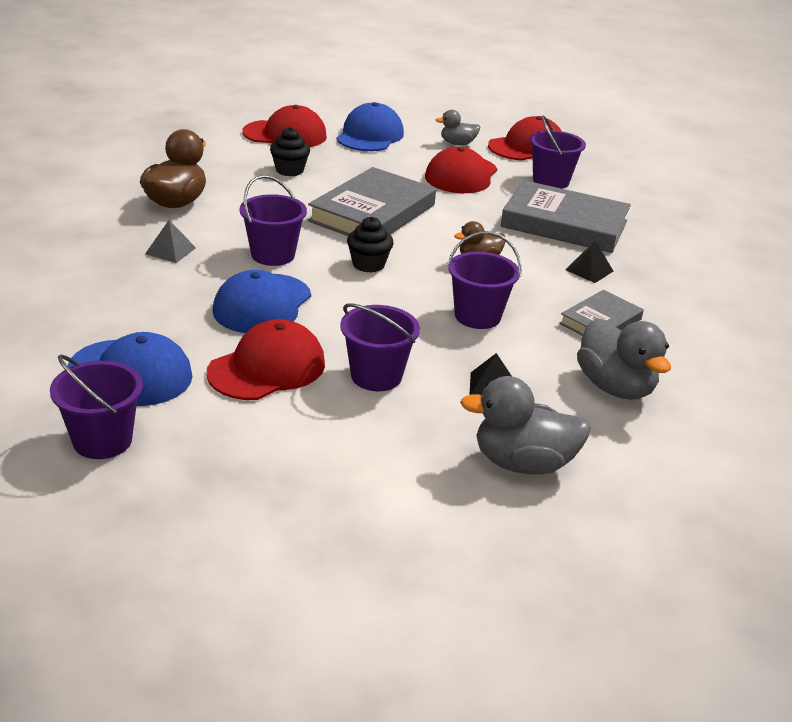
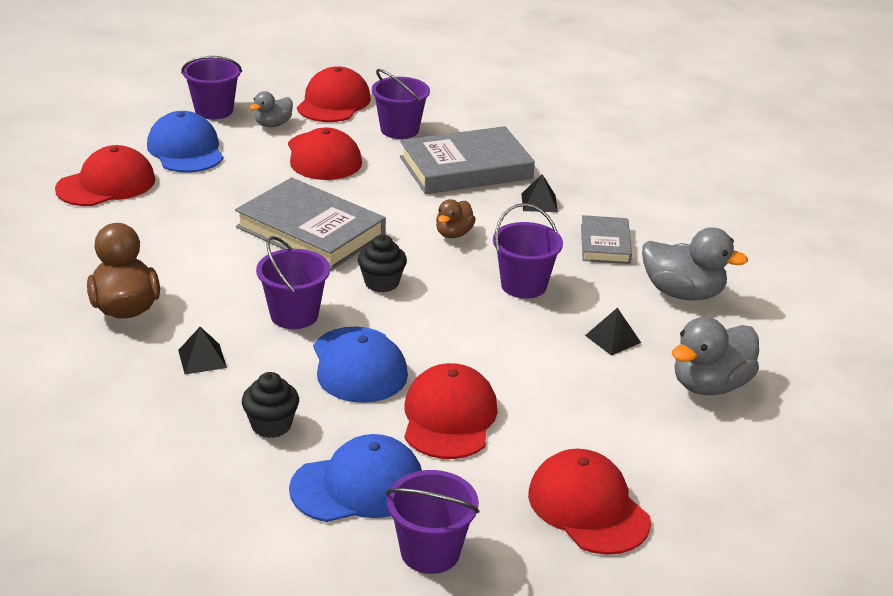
camera: 40 degrees left, 0 degrees up
grey pyramid [145,220,196,263] -> black pyramid [178,327,227,374]
black cupcake [270,127,310,176] -> black cupcake moved to [242,372,299,438]
grey book [308,167,436,236] -> grey book turned 45 degrees counterclockwise [235,177,386,271]
purple bucket [340,303,420,391] -> purple bucket moved to [181,56,242,119]
none -> red cap [528,449,651,555]

